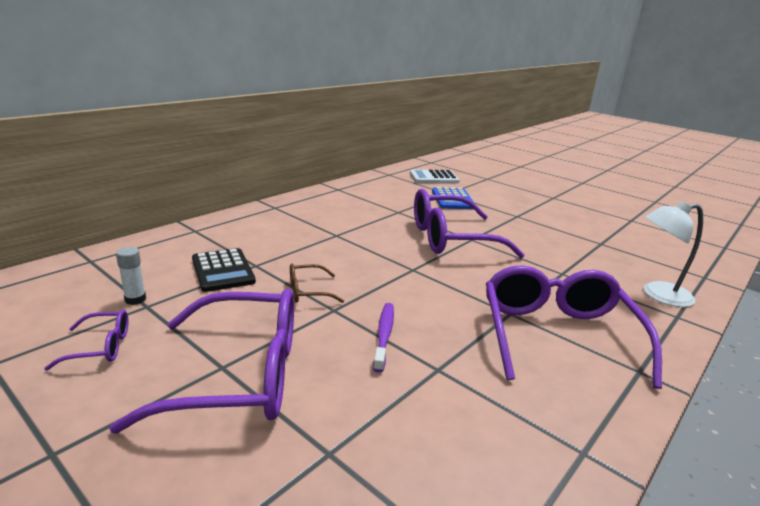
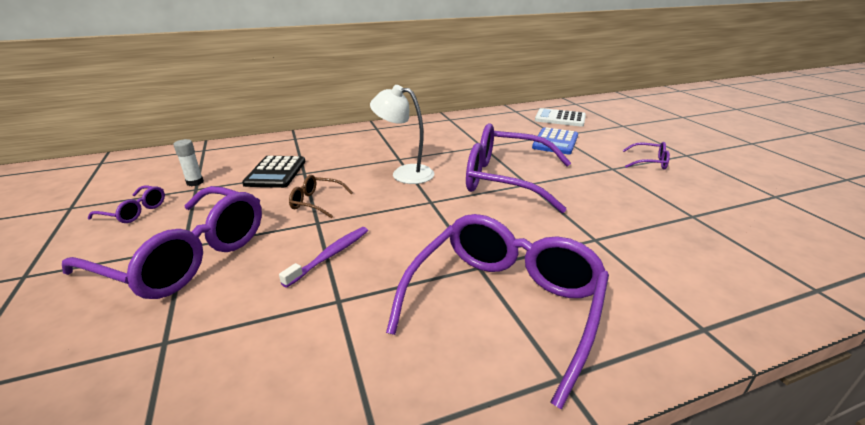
camera: 30 degrees right, 5 degrees up
white lamp [643,201,703,307] -> white lamp moved to [370,85,434,184]
none -> purple glasses [623,142,670,170]

